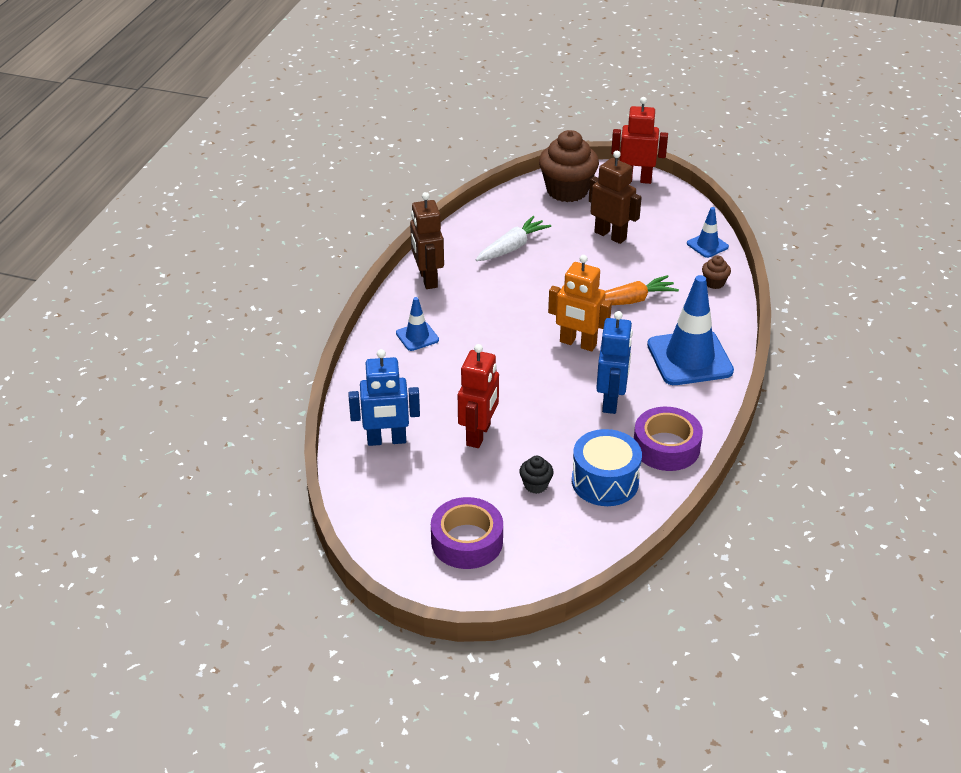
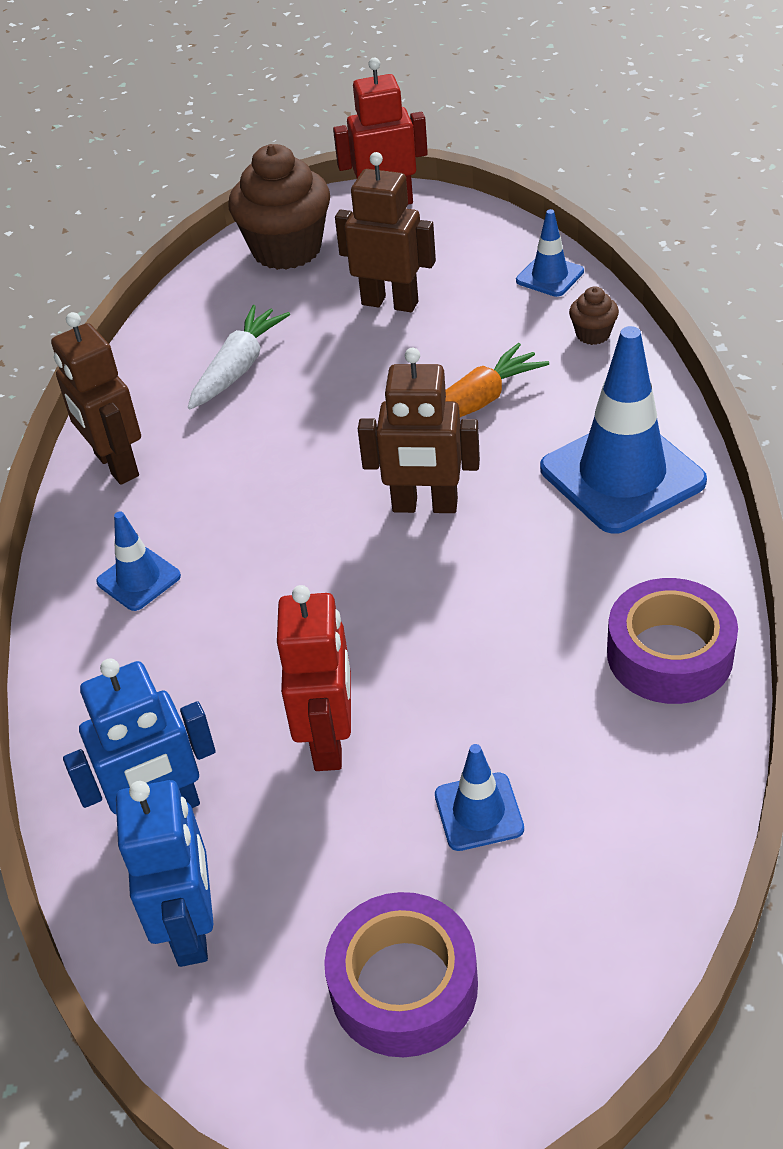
camera: 15 degrees left, 5 degrees up
black cupcake [520,456,554,494] -> blue traffic cone [435,744,524,851]
orange robot [548,255,612,351] -> brown robot [358,348,480,513]
blue drum [572,429,642,506] -> none
blue robot [596,311,633,414] -> blue robot moved to [116,780,214,967]

